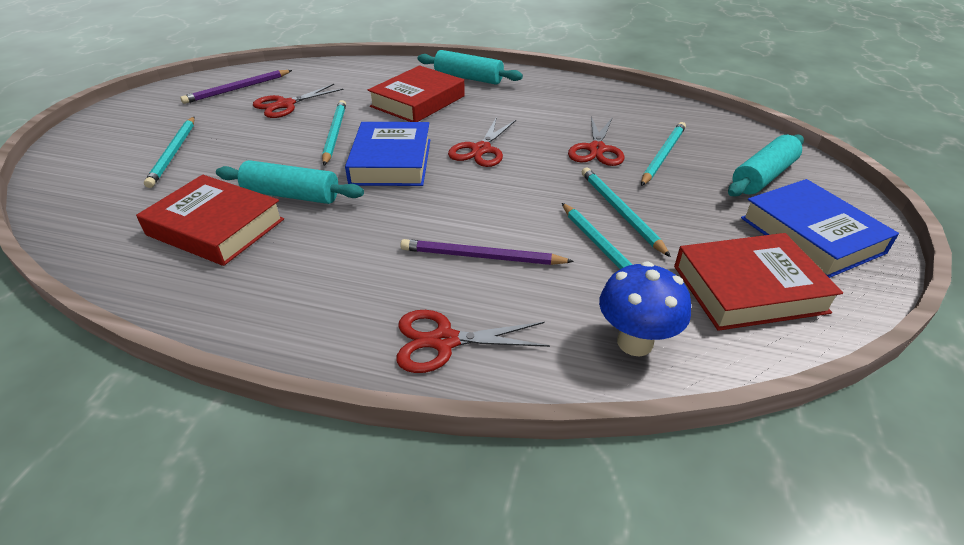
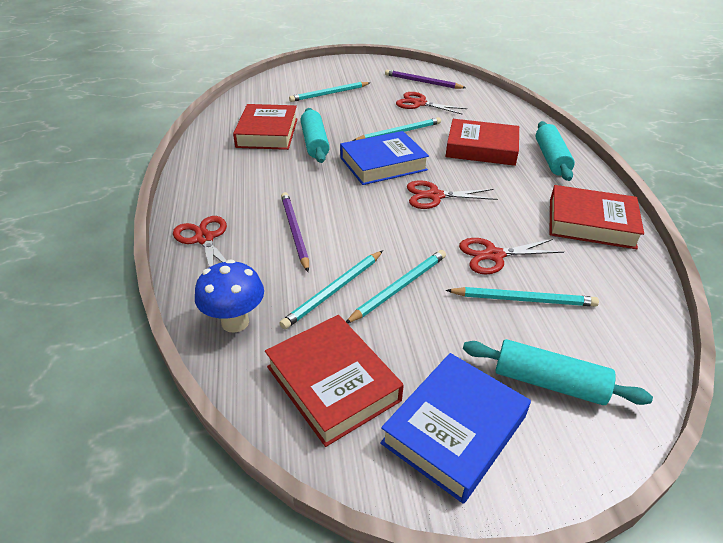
camera: 65 degrees right, 0 degrees up
none -> red book [549,185,644,249]

